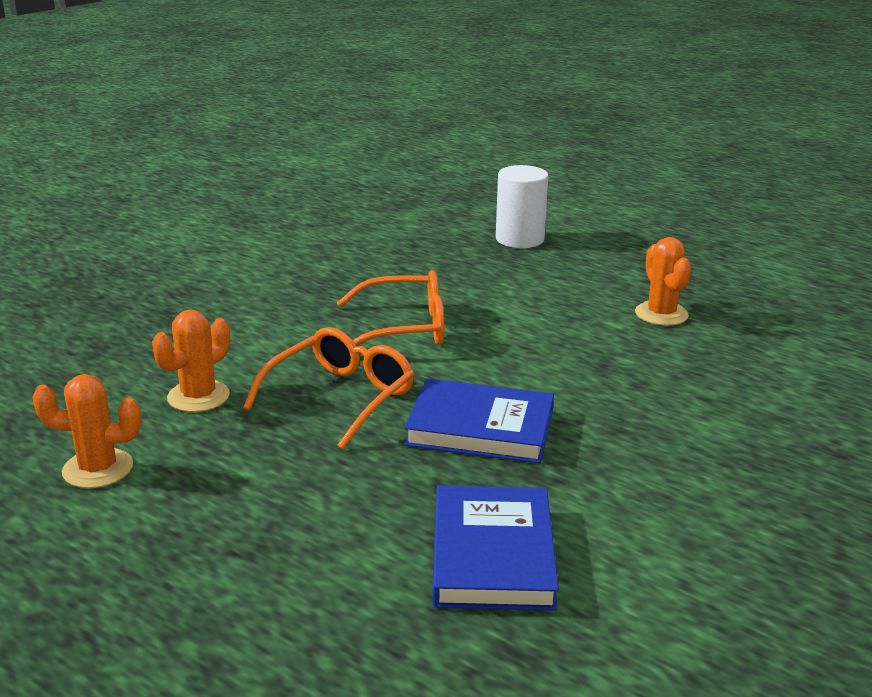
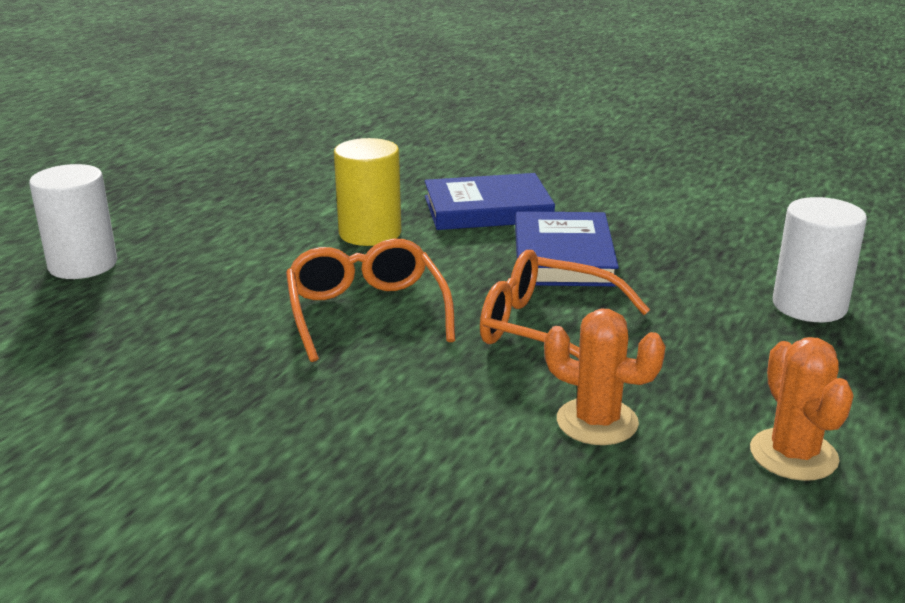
camera: 100 degrees left, 0 degrees up
blue book [433,485,559,611] -> blue book moved to [425,173,555,230]
orange cactus [635,237,691,326] -> none
none -> yellow cylinder [334,138,402,246]
none -> white cylinder [773,197,867,322]

